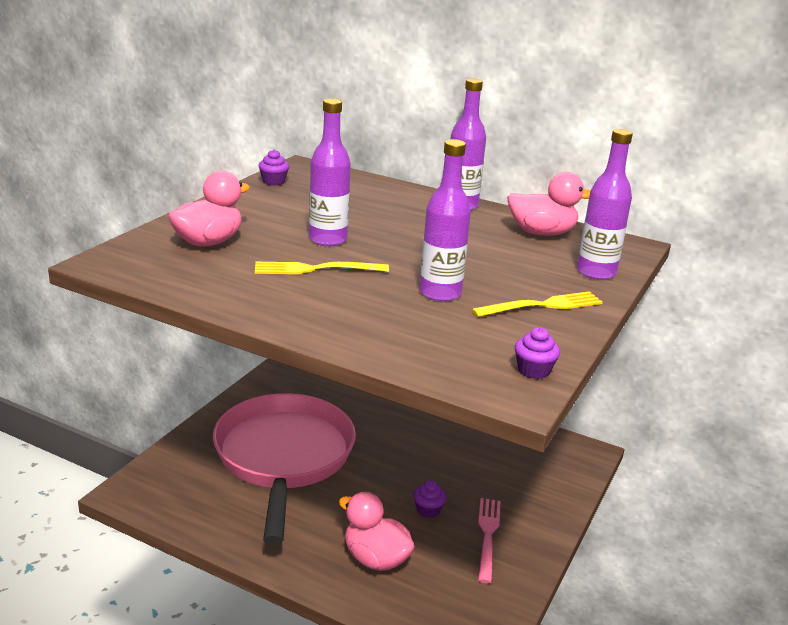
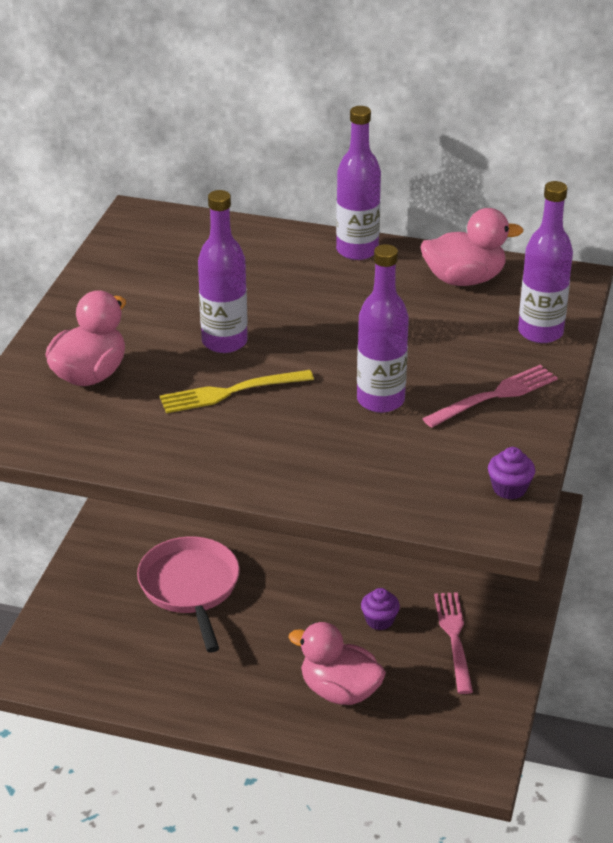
camera: 10 degrees left, 10 degrees up
pink pan [213,393,356,545] -> pink pan [137,537,240,653], size x0.59
purple cupcake [259,150,289,186] -> none
yellow fork [472,291,603,317] -> pink fork [422,365,558,428]

